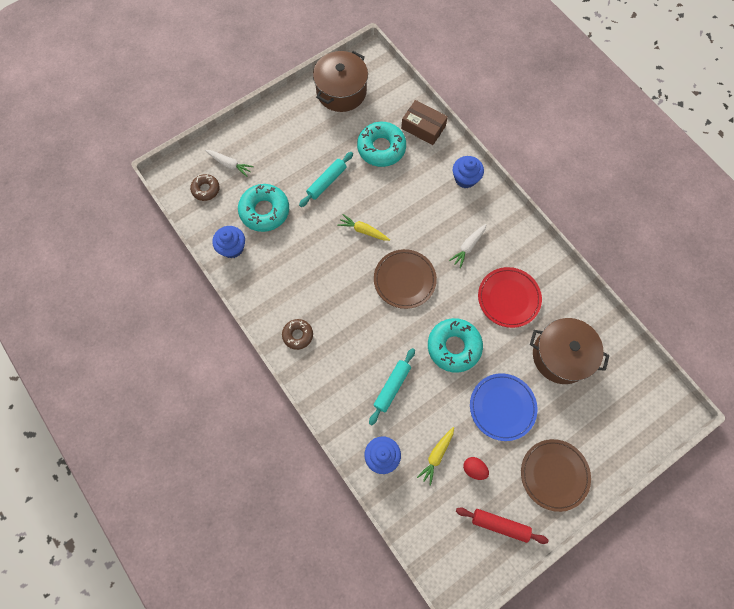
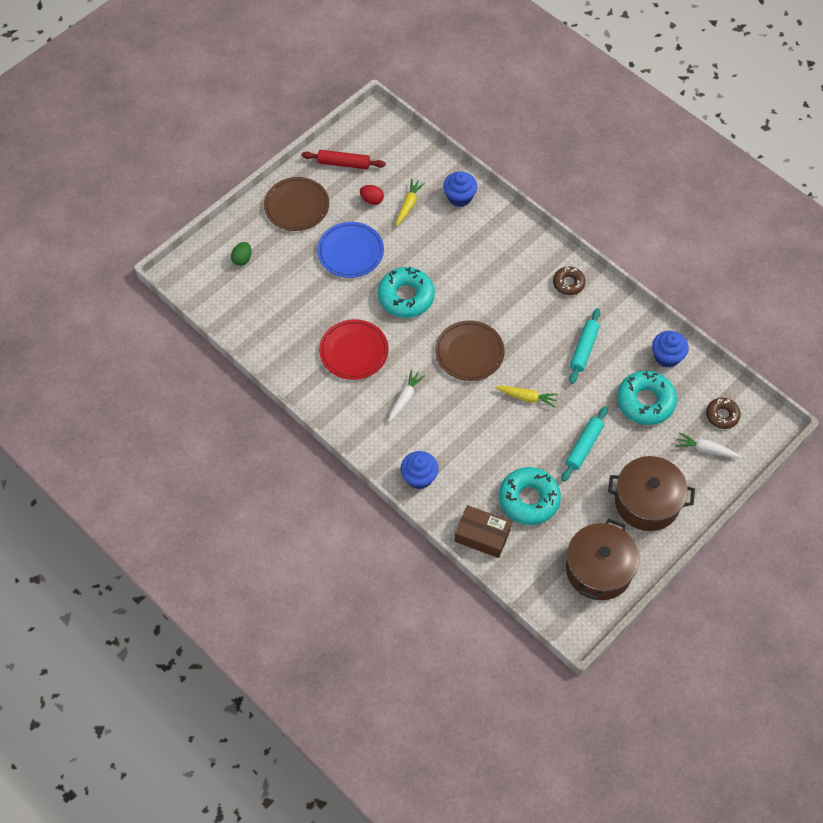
camera: 170 degrees right, 10 degrees down
turquoise rolling pin [369,348,415,425] -> turquoise rolling pin moved to [569,308,600,384]
brown pot [530,318,609,384] -> brown pot moved to [608,456,695,531]
none -> green egg [231,242,252,266]

